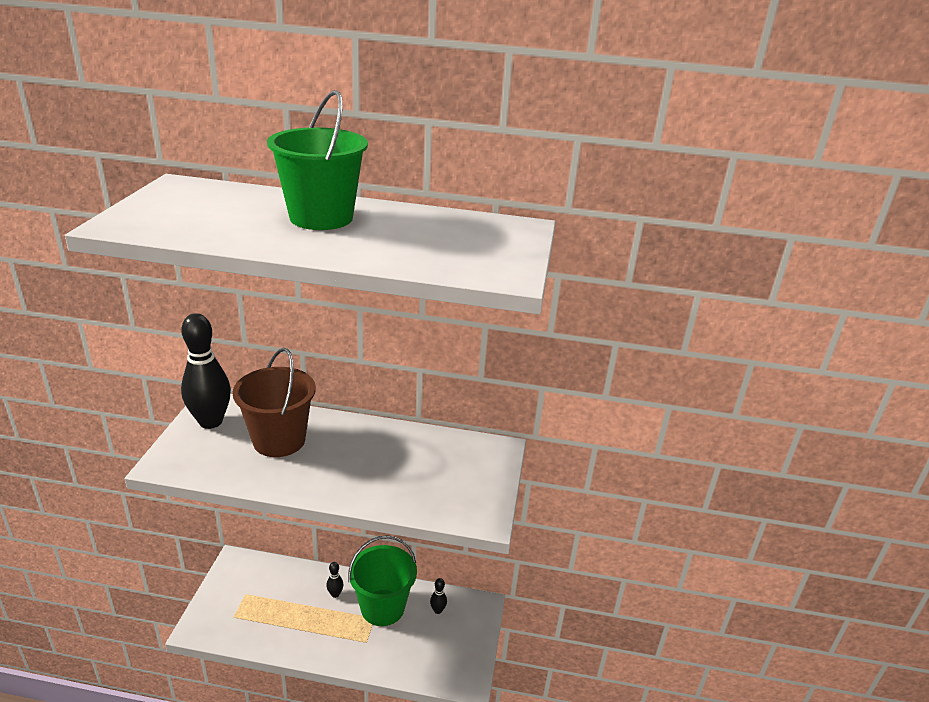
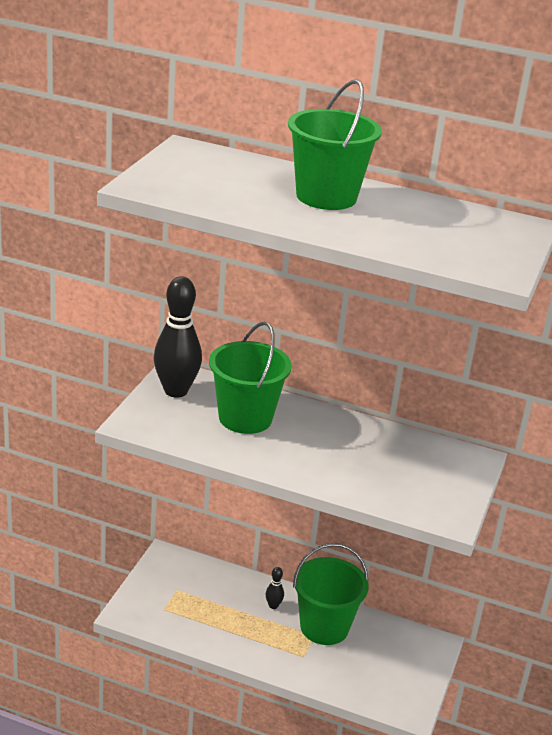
camera: 10 degrees right, 0 degrees up
brown bucket [233,348,316,457] -> green bucket [209,322,292,434]
black bowling pin [430,578,447,614] -> none

